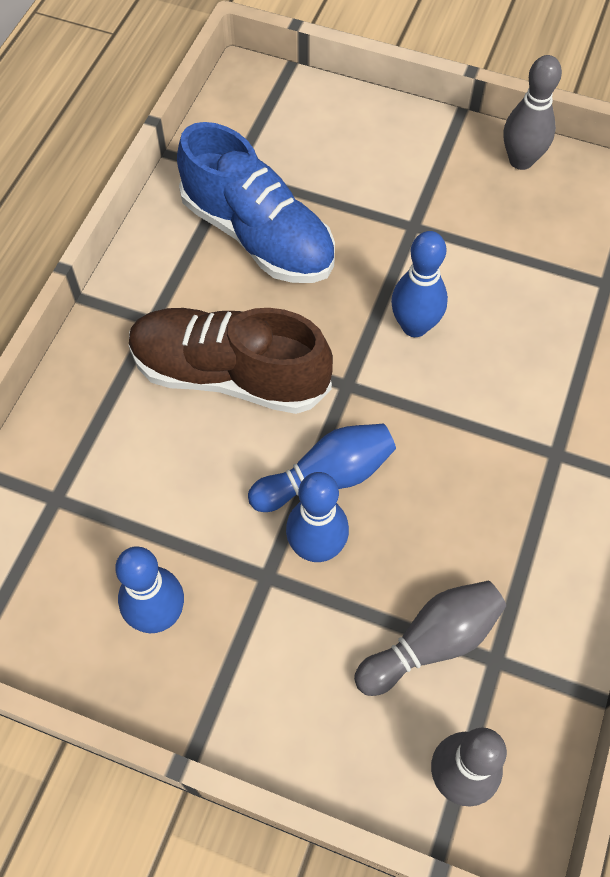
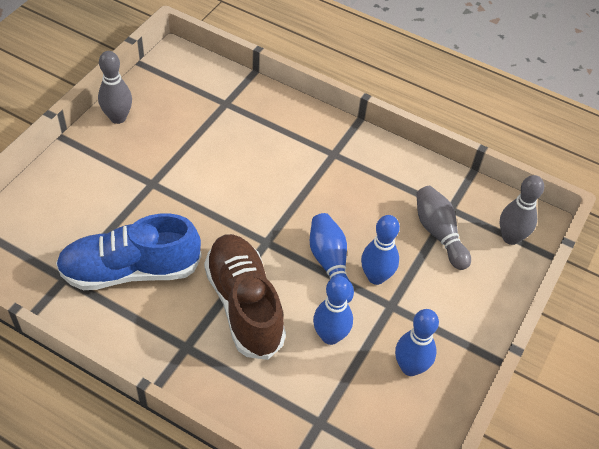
camera: 85 degrees left, 10 degrees down
brown shoe [129,308,333,414] -> brown shoe turned 135 degrees clockwise [204,234,286,360]
blue shoe [177,122,335,283] -> blue shoe turned 150 degrees counterclockwise [56,213,202,290]
blue bowling pin [391,231,448,337] -> blue bowling pin moved to [313,276,353,345]

